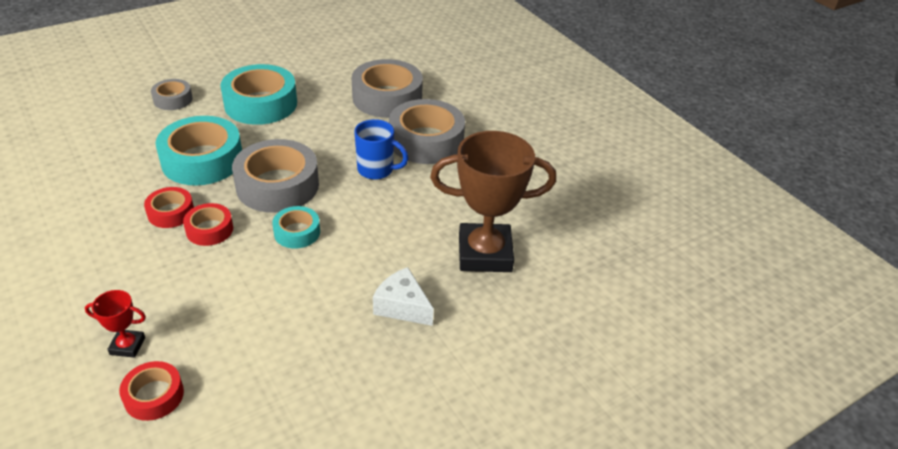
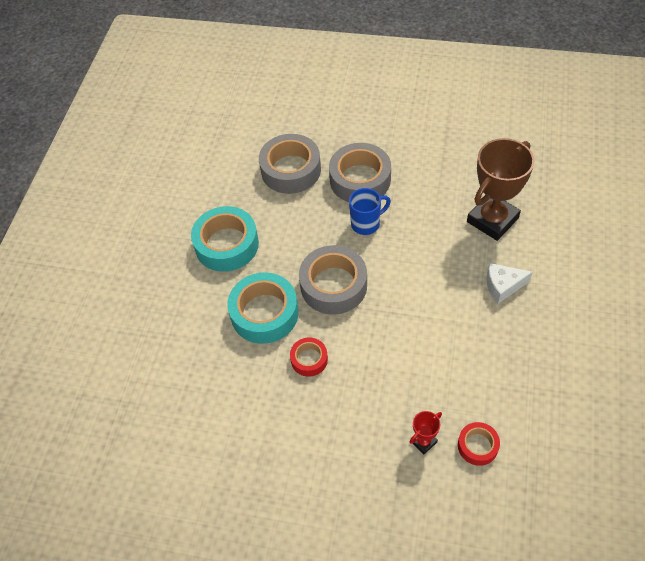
camera: 40 degrees left, 15 degrees up
grey tape [151,79,193,110] -> none
red tape [183,203,233,246] -> none
turquoise tape [272,206,320,249] -> none

